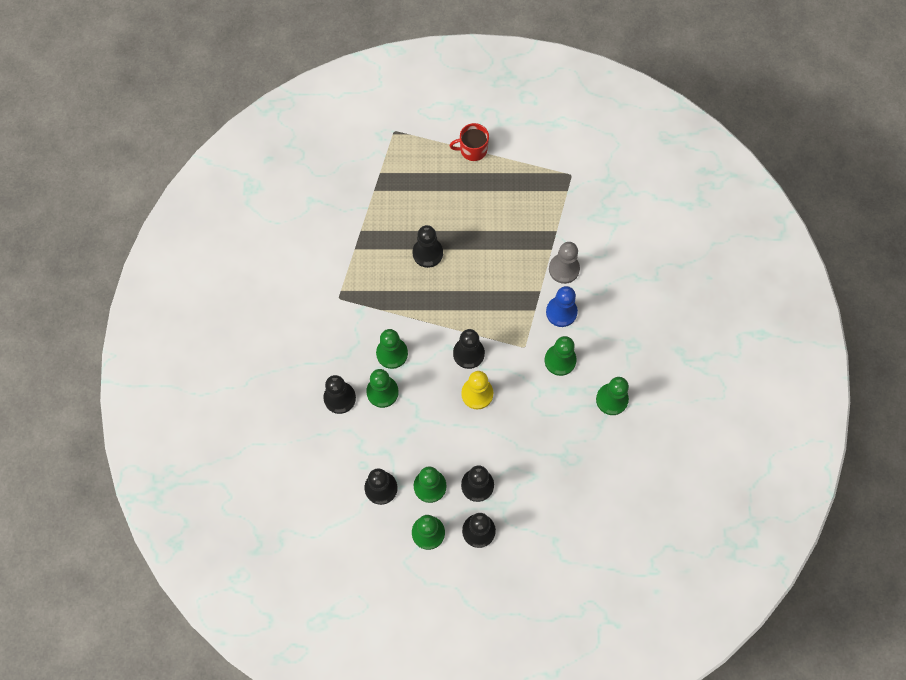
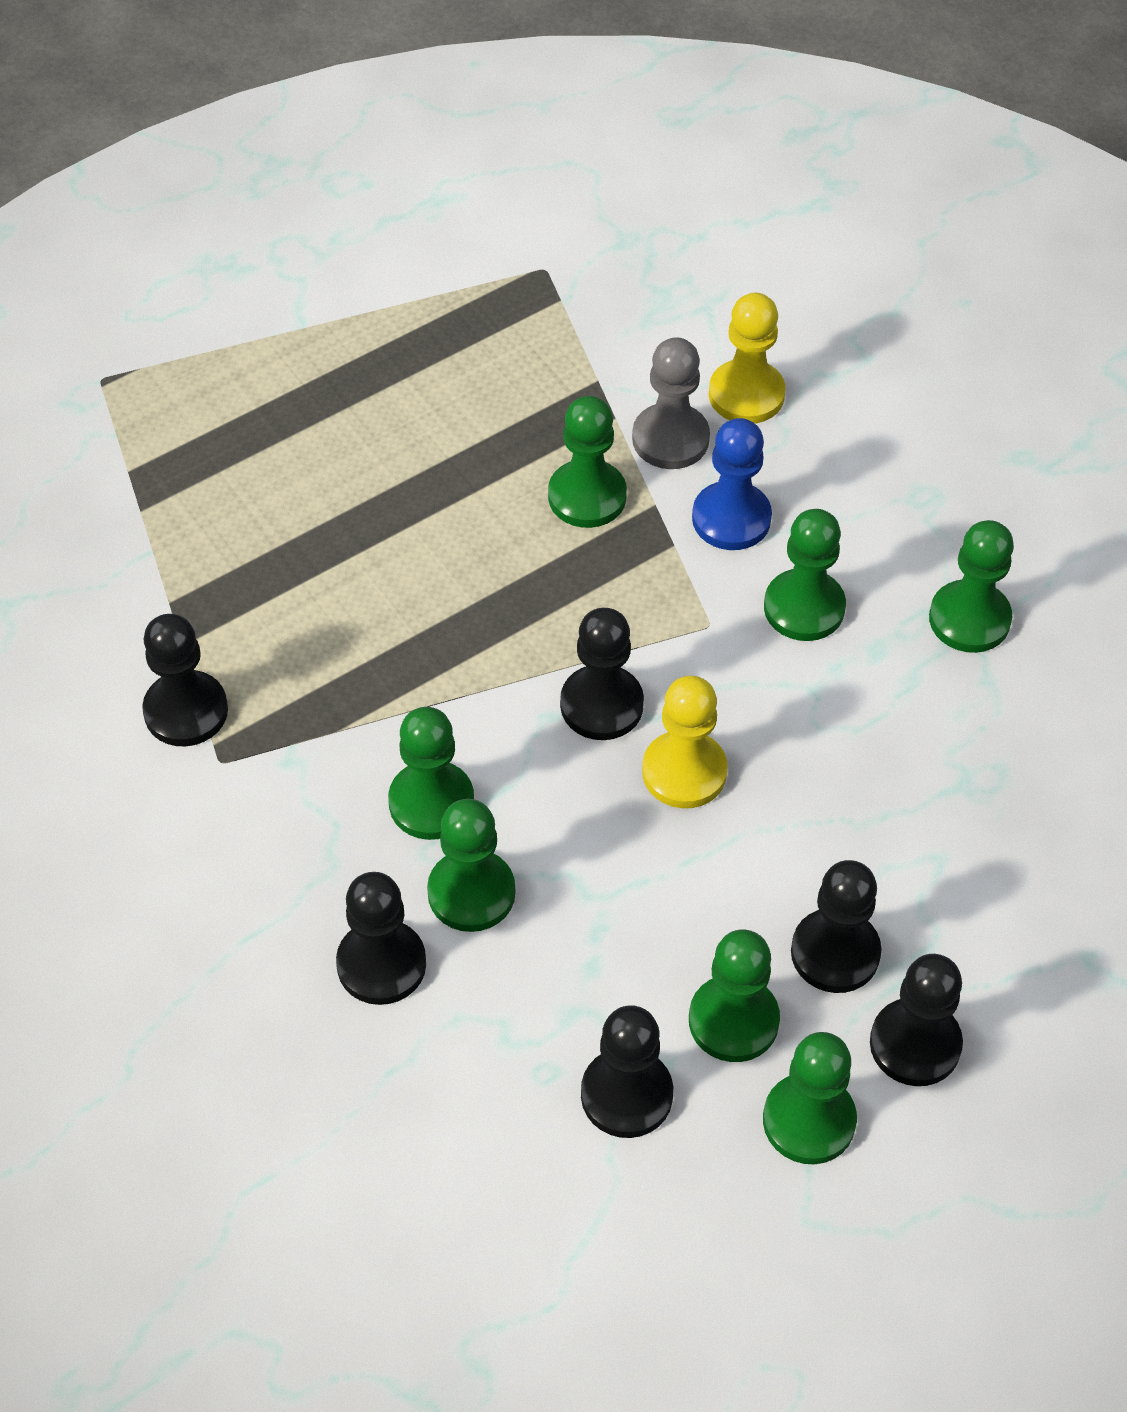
camera: 35 degrees left, 15 degrees down
black pawn [413,225,443,268] -> black pawn moved to [142,614,228,746]
red mug [449,123,489,161] -> none
none -> green pawn [548,396,627,528]
none -> yellow pawn [709,293,786,424]

